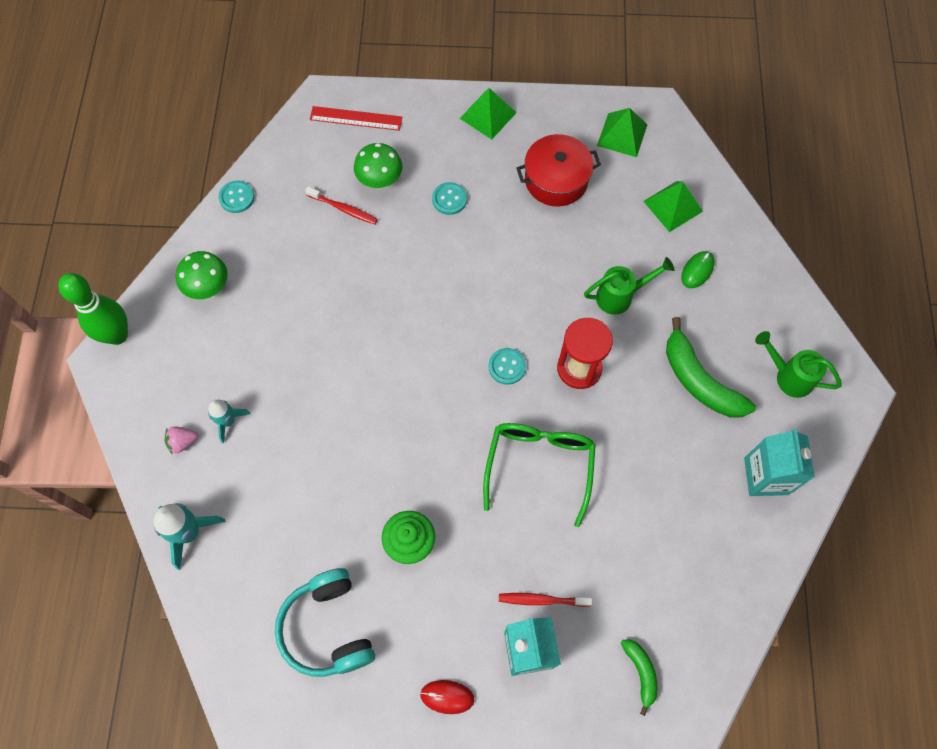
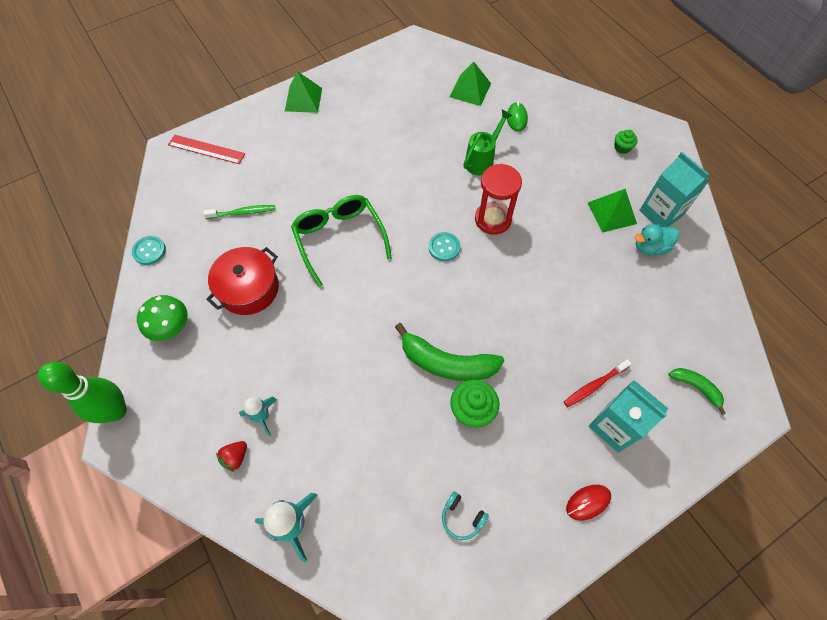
camera: 35 degrees left, 5 degrees down
pink strawberry [165,426,198,454] -> red strawberry [216,441,247,472]
turquoise headphones [275,568,375,677] -> turquoise headphones [442,492,489,540], size x0.46
red toothbrush [305,186,378,224] -> green toothbrush [203,205,275,219]
red ruler [310,106,402,131] -> red ruler turned 45 degrees clockwise [168,135,245,164]
green mushroom [354,143,402,188] -> none
turquoise button [432,182,467,215] -> none
green glasses [483,423,596,527] -> green glasses moved to [291,195,392,287]
red pot [516,134,601,206] -> red pot moved to [206,247,279,315]
green pyramid [597,108,648,157] -> green pyramid moved to [588,189,637,233]
green banana [666,317,756,417] -> green banana moved to [395,323,504,381]
green watering can [755,331,842,398] -> green cupcake [614,130,638,154]
none -> turquoise duck [635,224,679,255]

